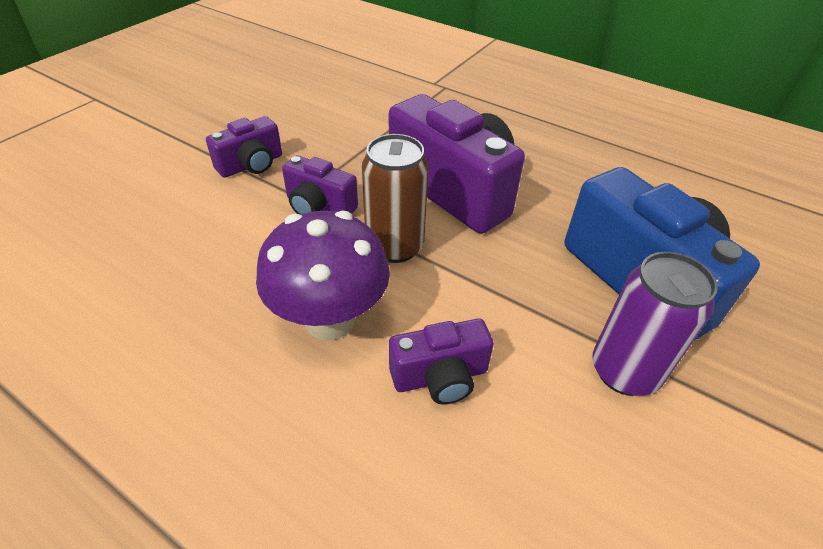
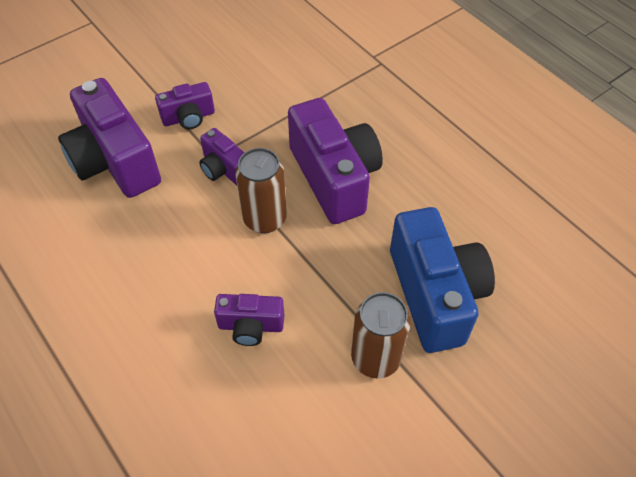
camera: 20 degrees right, 10 degrees up
purple mushroom [256,211,390,341] -> none
purple can [593,252,718,396] -> brown can [351,292,411,379]
none -> purple camera [58,78,161,198]

